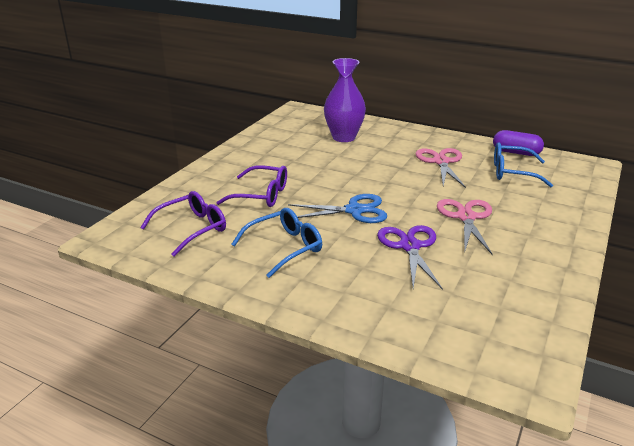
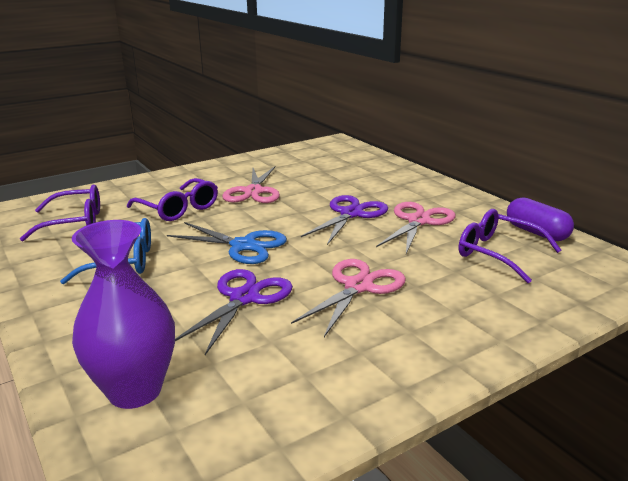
camera: 30 degrees right, 5 degrees down
purple vase [324,58,366,142] -> purple vase moved to [72,220,175,409]
blue glasses [494,142,553,187] -> purple glasses [459,209,561,283]
none -> pink scissors [222,166,280,203]
none -> purple scissors [301,195,388,245]

